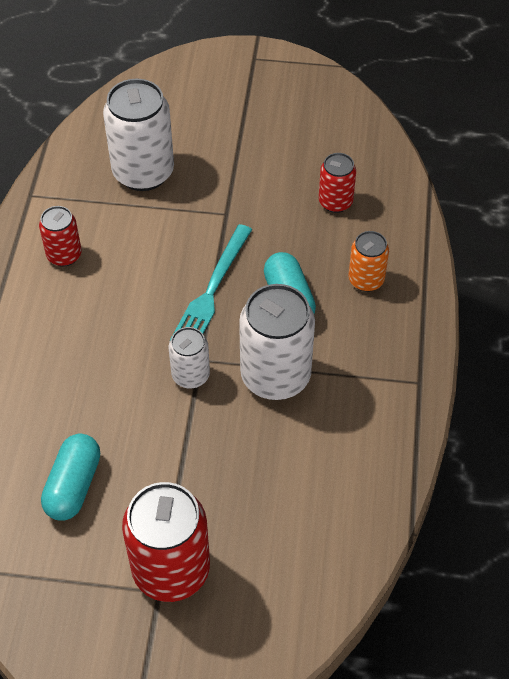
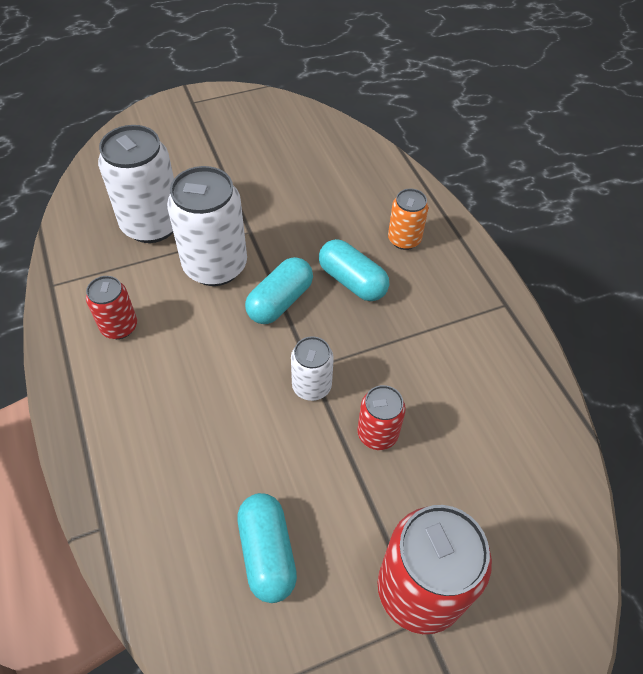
camera: 30 degrees left, 0 degrees up
turquoise fork [170,224,252,340] -> turquoise capsule [245,257,313,324]
white can [239,284,315,400] -> white can moved to [167,166,247,286]
red can [319,153,356,213] -> red can moved to [357,385,406,450]

